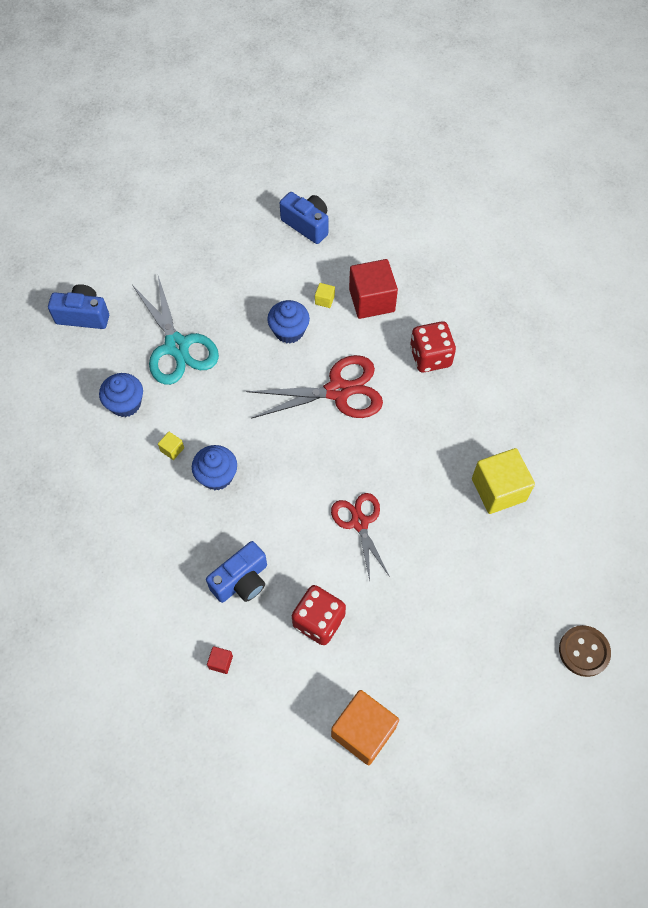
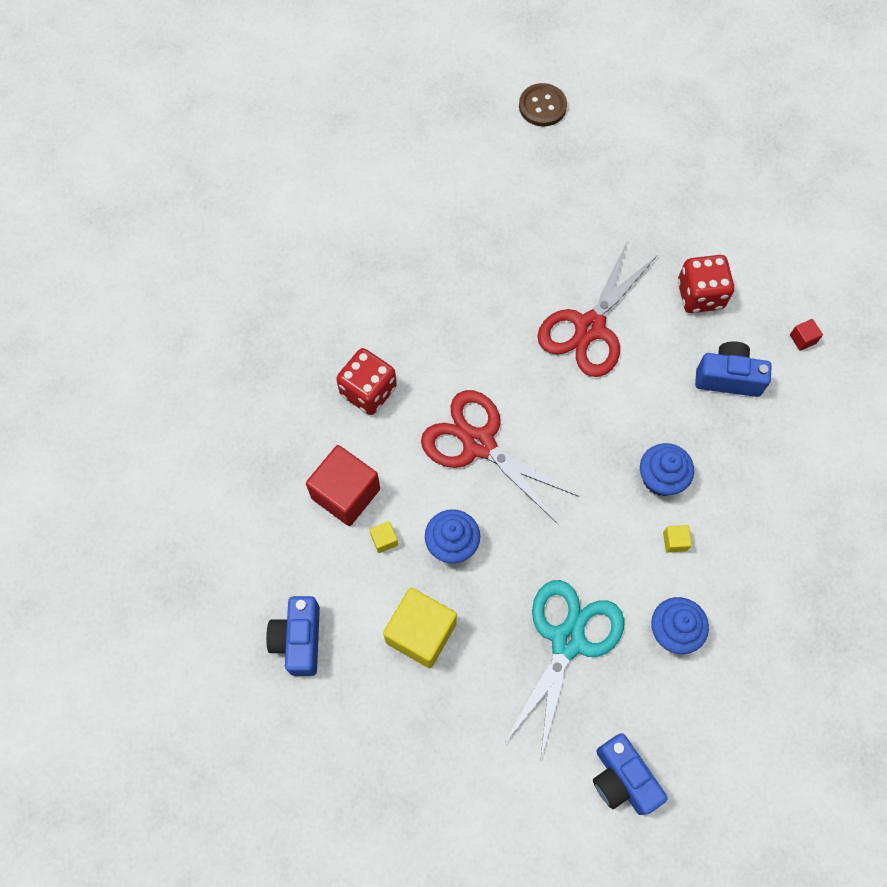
camera: 130 degrees left, 5 degrees up
red scissors [331,493,390,581] -> red scissors [538,243,658,377], size x1.54
orange cube [331,690,399,765] -> none
yellow cube [472,448,535,514] -> yellow cube moved to [383,588,457,668]

